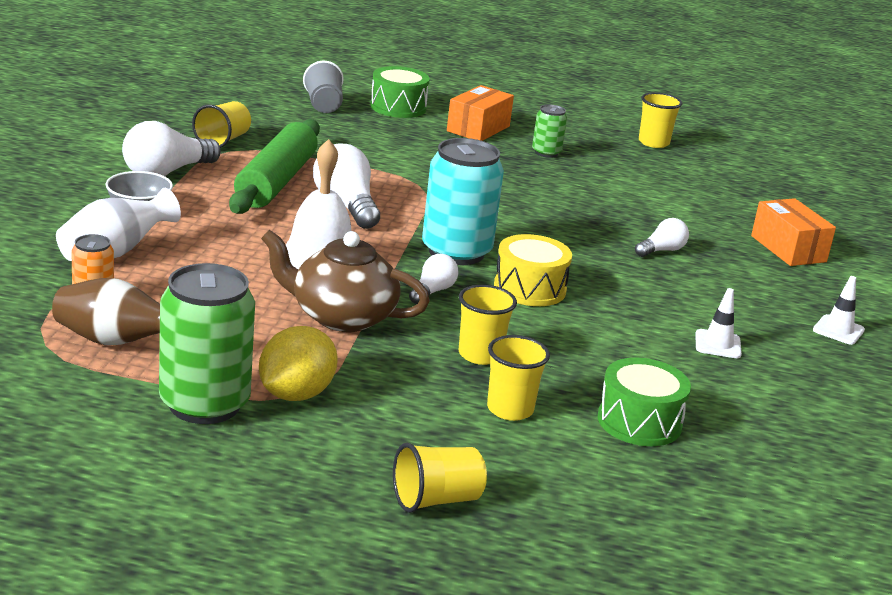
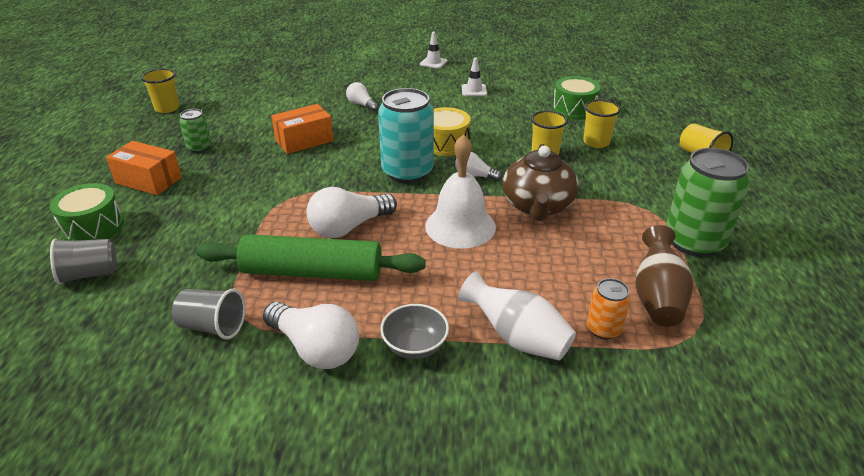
camera: 95 degrees left, 10 degrees up
yellow cup [192,101,251,148] -> grey cup [172,289,246,340]
yellow lemon [259,326,338,401] -> none
orange box [751,198,836,266] -> orange box moved to [271,104,334,154]

